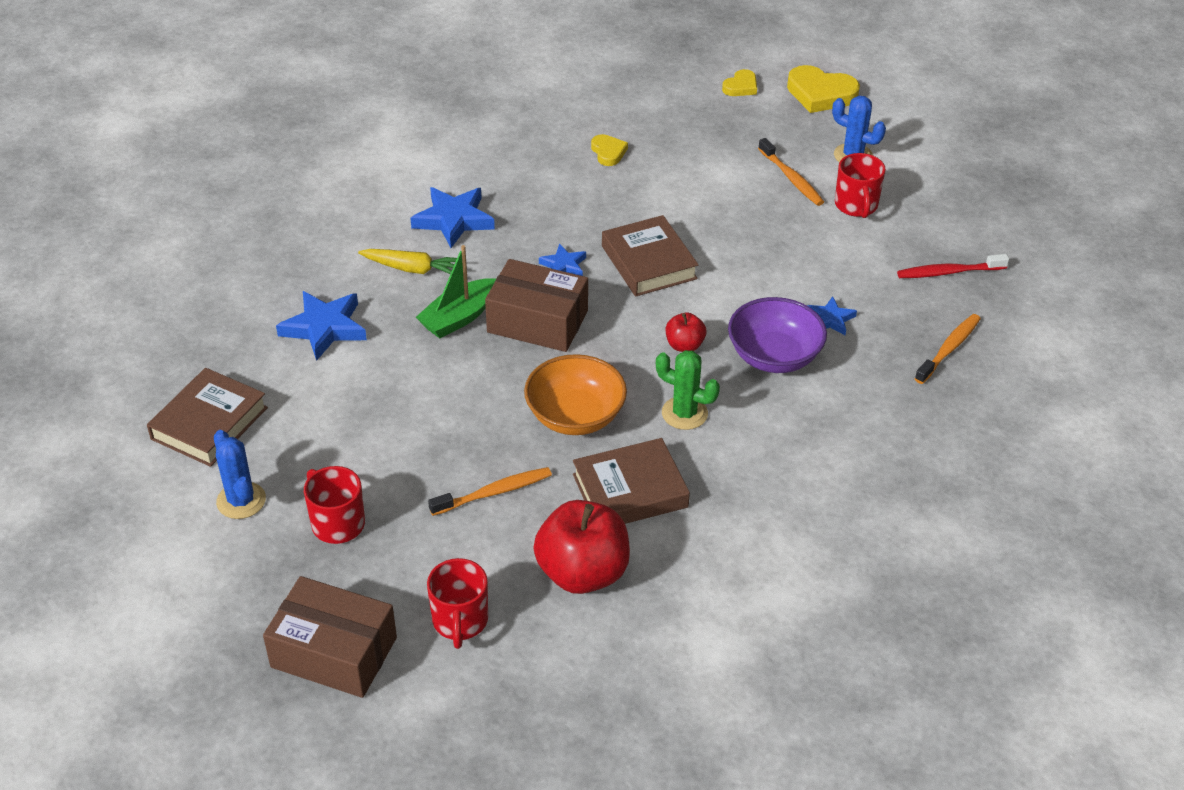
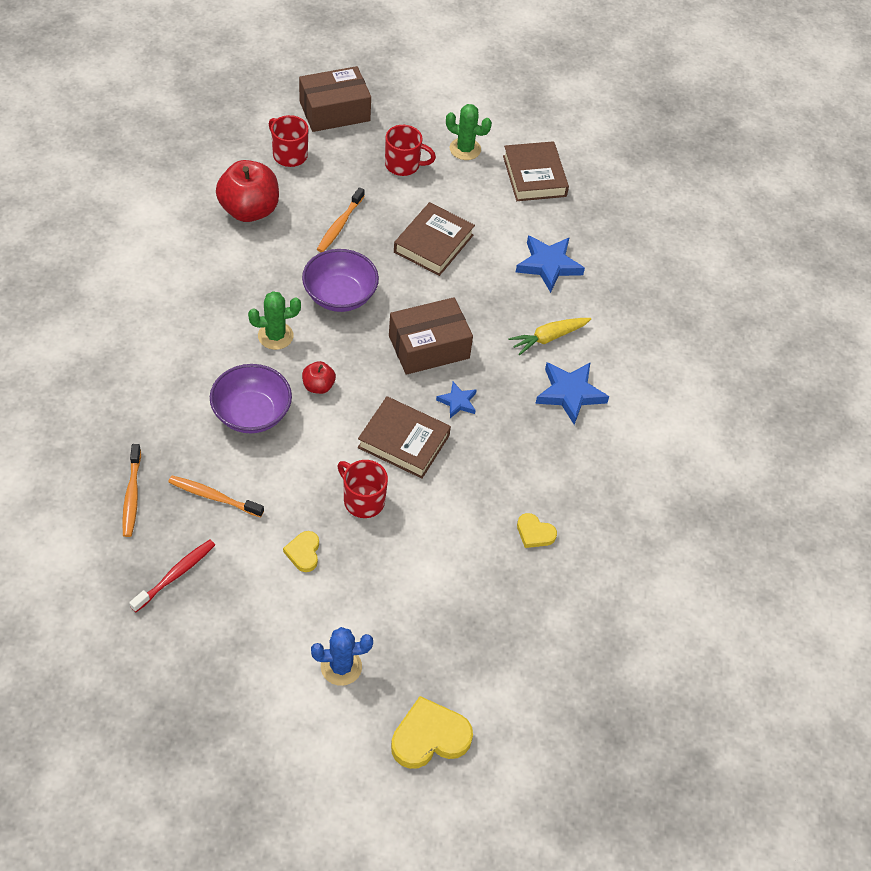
camera: 135 degrees right, 10 degrees up
blue cactus [214,430,266,519] -> green cactus [446,104,492,160]
green boat [416,245,496,338] -> none
orange bowl [524,354,627,435] -> purple bowl [302,249,379,312]
brown book [573,438,690,524] -> brown book moved to [394,202,475,276]
yellow heart [722,69,757,96] -> yellow heart moved to [283,531,319,572]
orange toothbrush [758,138,824,206] -> orange toothbrush moved to [168,476,264,518]
blue star [807,296,857,335] -> none
red mug [835,153,886,218] -> red mug moved to [337,460,388,518]

